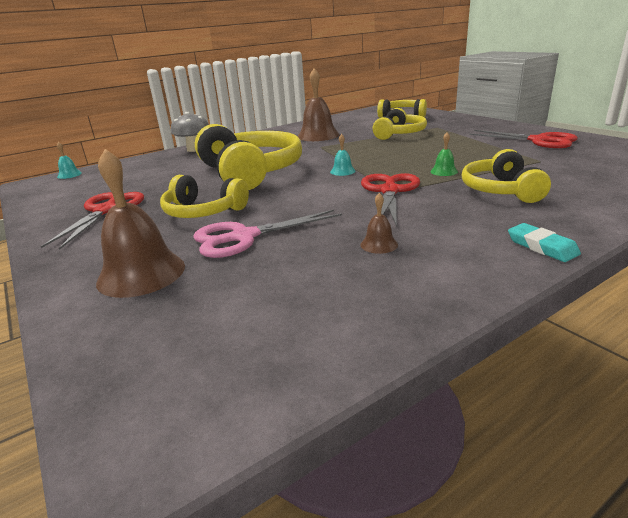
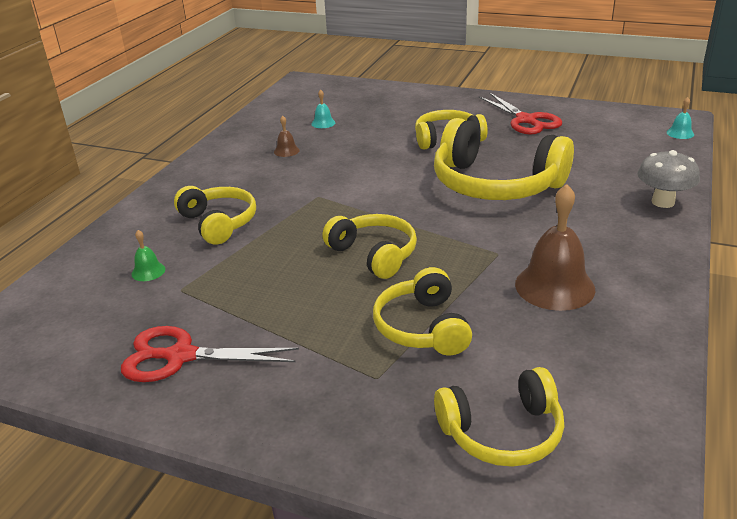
camera: 145 degrees right, 5 degrees up
brown bell [96,149,185,298] -> none
pink scissors [193,210,342,258] -> none
turquoise bell [330,134,356,176] -> turquoise bell moved to [312,89,335,128]
red scissors [361,173,420,227] -> none
green bell [431,133,458,176] -> green bell moved to [131,230,165,281]
turquoise eraser [508,223,581,262] -> none
none -> yellow headphones [322,214,417,279]

